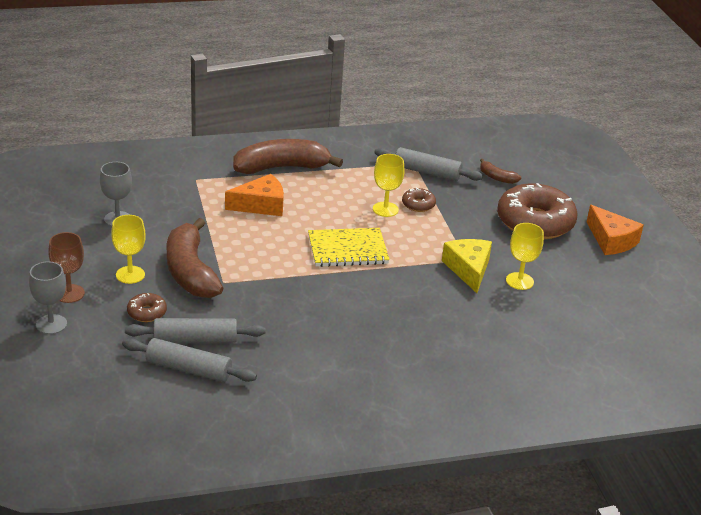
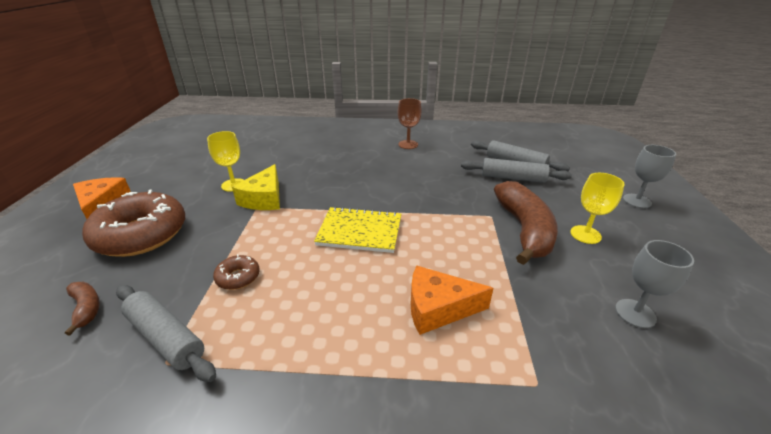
camera: 160 degrees left, 0 degrees up
brown goblet [48,232,85,303] -> brown goblet moved to [398,98,422,149]
brown donut [127,293,167,322] -> none
brown banana [233,139,343,174] -> none
yellow goblet [373,154,405,217] -> none

